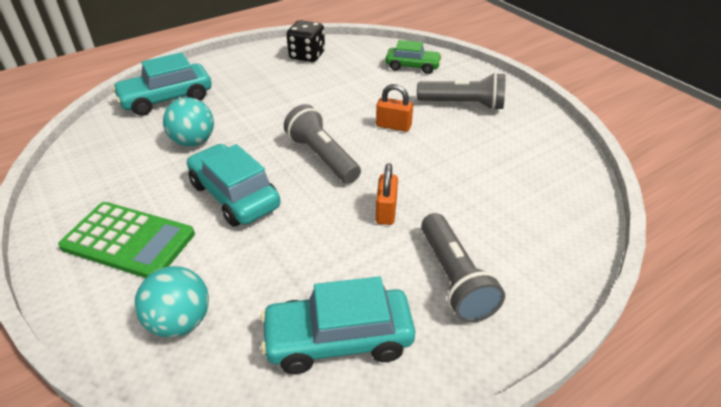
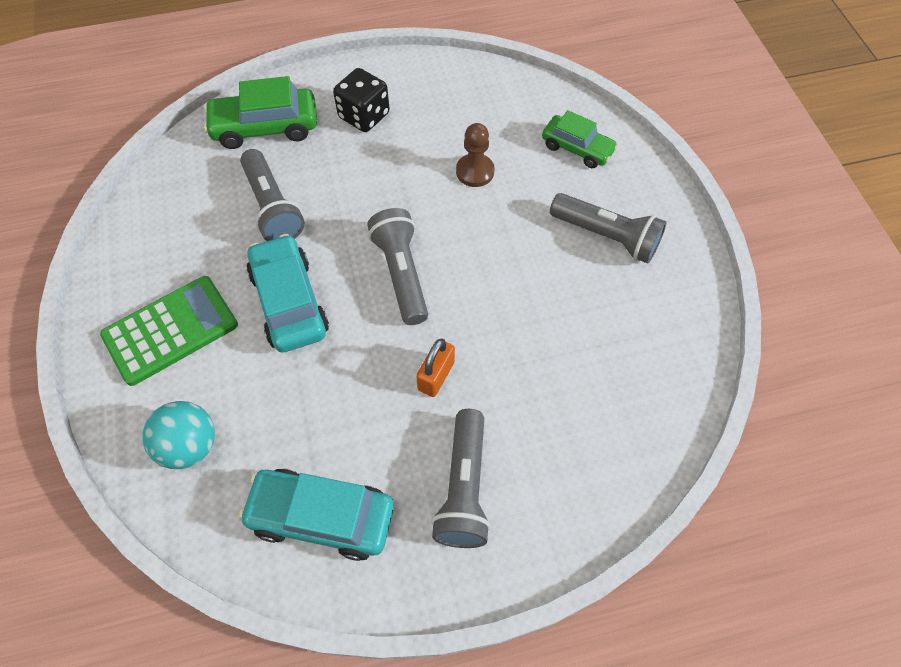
camera: 20 degrees right, 20 degrees up
green calculator [58,202,195,278] -> green calculator turned 75 degrees counterclockwise [100,276,238,386]
turquoise car [112,52,211,116] -> green car [204,76,317,149]
turquoise ball [163,98,214,147] -> grey flashlight [240,149,305,241]
black dice [287,20,325,62] -> black dice moved to [333,68,390,132]
orange padlock [376,84,413,132] -> none
none -> brown pawn [456,123,495,187]

